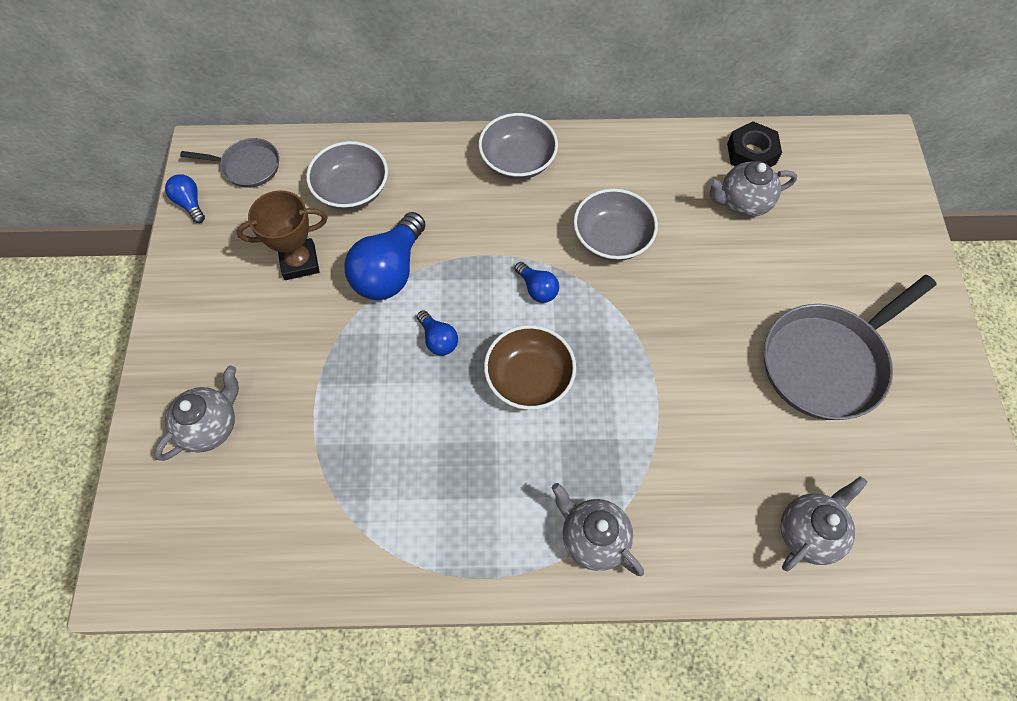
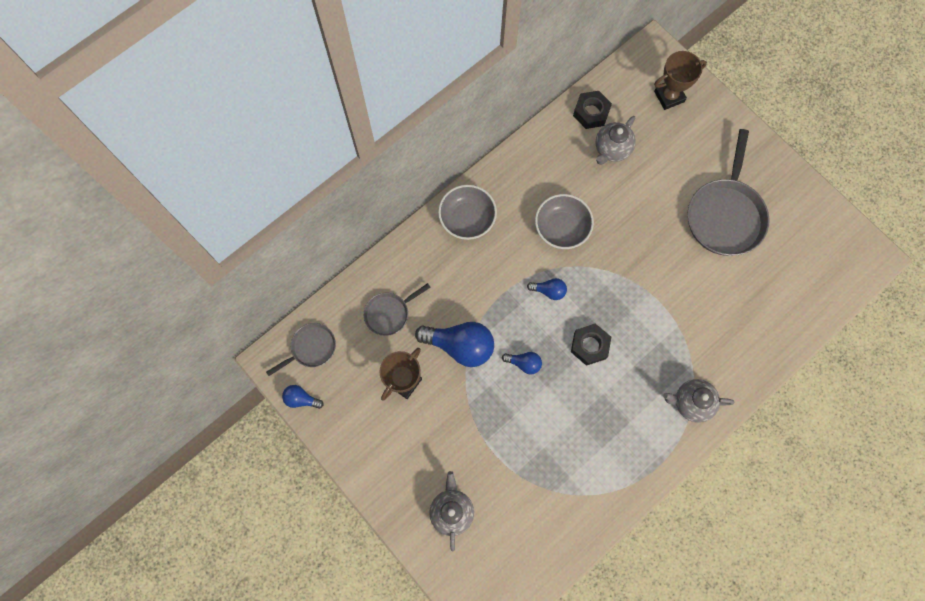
camera: 40 degrees left, 10 degrees up
grey bowl [306,141,388,210] -> grey pan [364,283,430,336]
blue light bulb [344,212,426,300] -> blue light bulb turned 60 degrees counterclockwise [415,322,494,367]
brown bowl [484,325,576,410] -> black nut [571,323,611,366]
grey teapot [781,476,868,571] -> none
none -> brown trophy [654,51,707,110]

